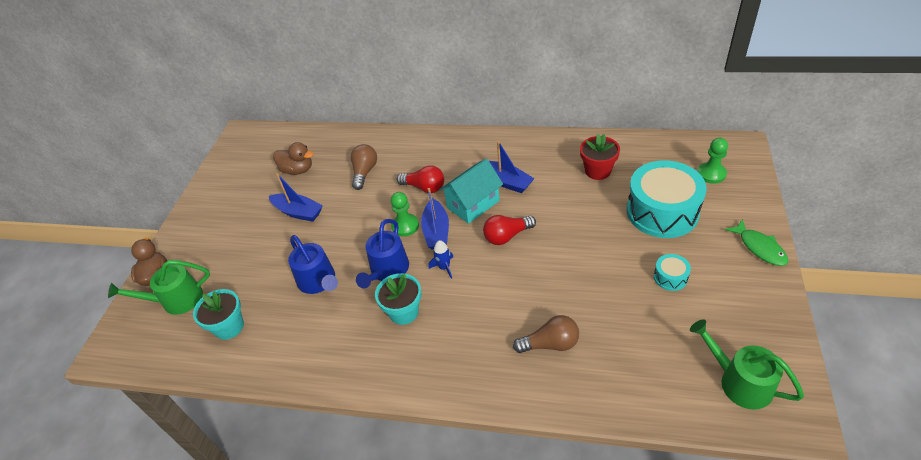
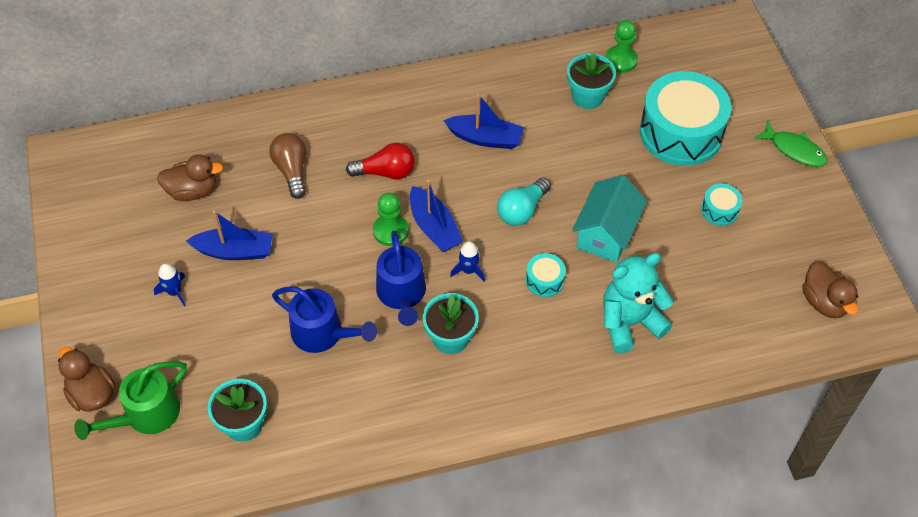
camera: 30 degrees left, 10 degrees up
turquoise house [439,159,503,224] -> turquoise house moved to [572,175,647,263]
red light bulb [483,215,536,245] -> turquoise light bulb [497,178,551,226]
brown light bulb [513,315,579,353] -> turquoise teddy bear [603,253,674,353]
red flower pot [580,134,620,180] -> turquoise flower pot [567,53,616,109]
green watering can [690,319,804,410] -> brown duck [802,262,858,319]
green pawn [697,138,728,184] -> green pawn moved to [605,20,638,73]
none -> blue rocket [154,263,186,307]
none -> turquoise drum [526,253,566,297]

